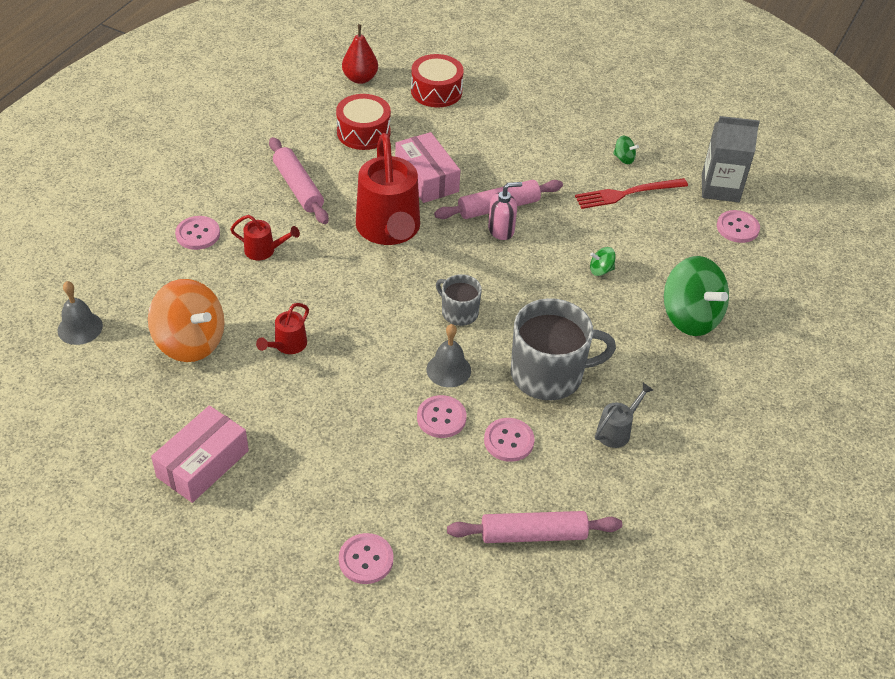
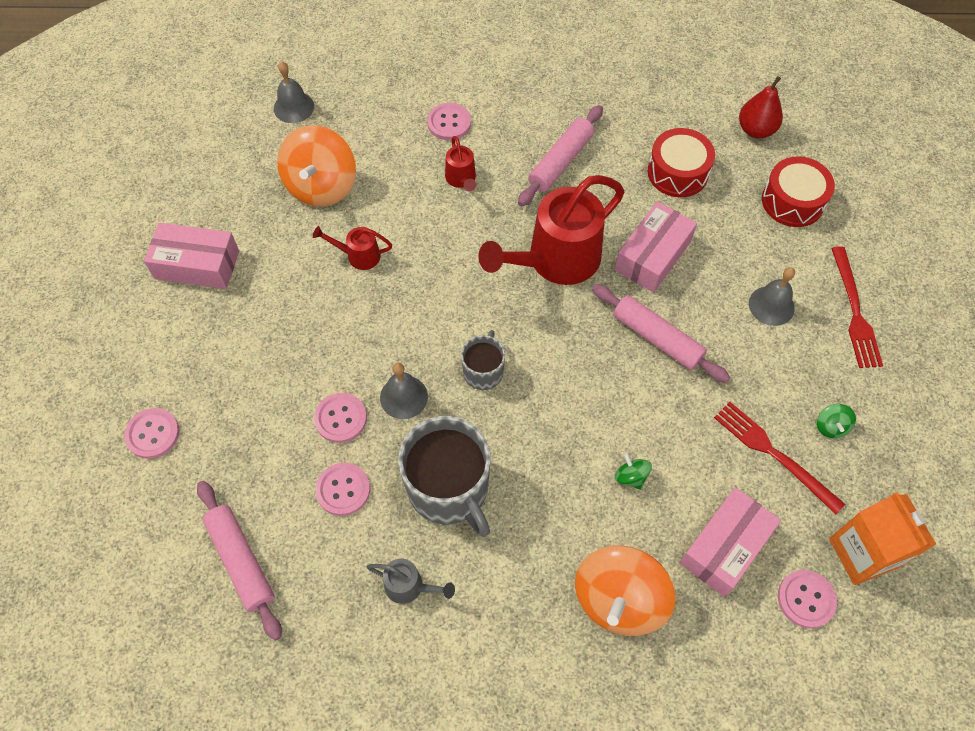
camera: 65 degrees right, 15 degrees up
pink soap dispenser [488,182,522,240] -> none
green spinning top [664,256,729,336] -> orange spinning top [575,545,675,636]
grey carton [702,116,760,202] -> orange carton [829,492,936,585]
none -> pink box [679,487,781,597]
none -> grey bell [749,267,795,326]
none -> red fork [831,246,883,368]

